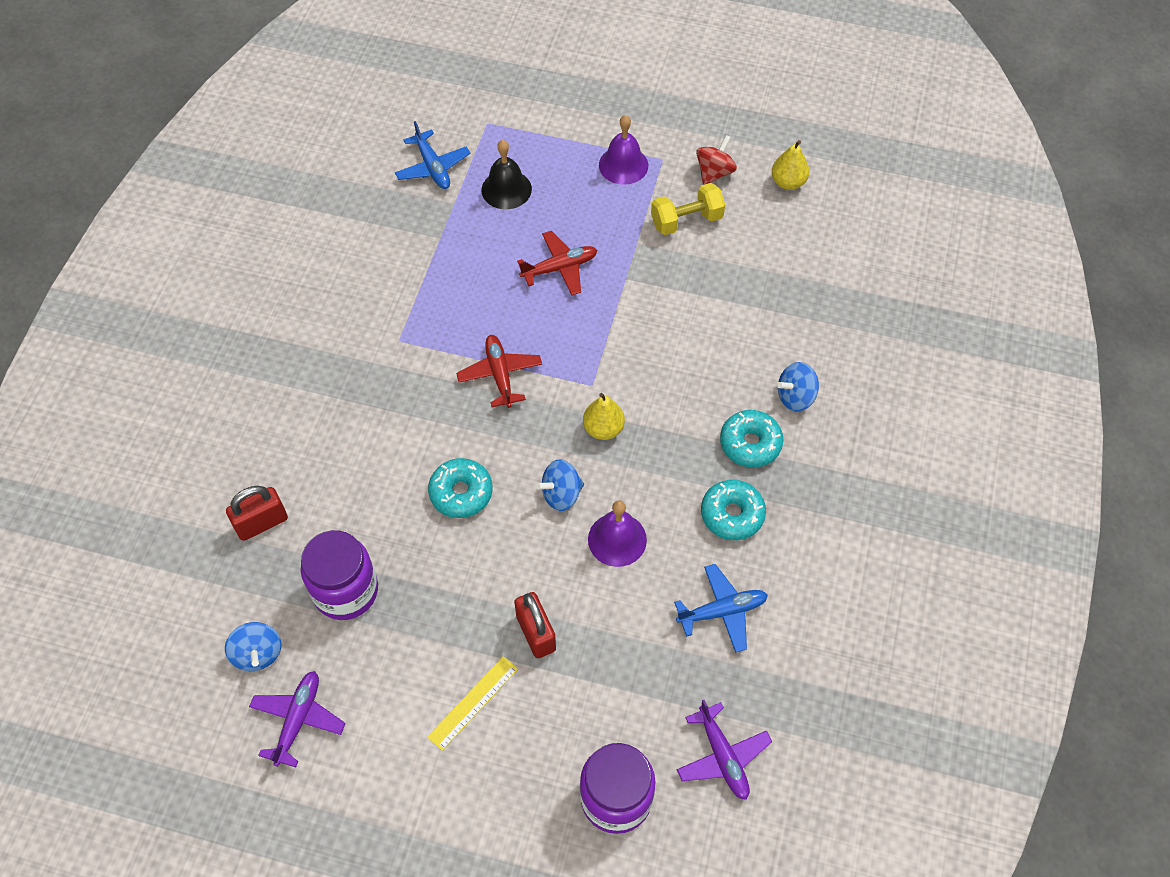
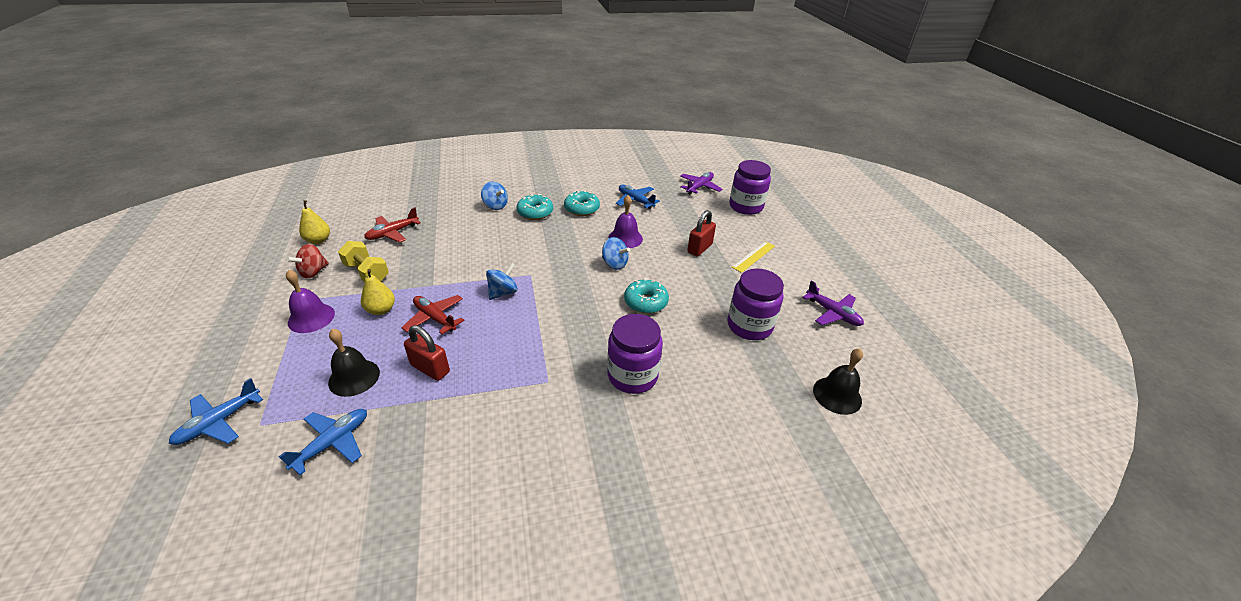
camera: 120 degrees left, 20 degrees down
blue spinning top [225,622,281,671] -> blue spinning top moved to [486,263,518,300]
red padlock [226,486,288,541] -> red padlock moved to [404,325,450,381]
purple plane [249,671,346,767] -> purple plane turned 120 degrees counterclockwise [802,280,864,326]
yellow ruler [427,656,518,751] -> yellow ruler turned 60 degrees counterclockwise [732,241,775,273]
red plane [456,335,542,408] -> red plane moved to [364,207,421,243]
yellow pear [583,393,625,440] -> yellow pear moved to [361,269,395,315]
red spinning top [696,135,737,185] -> red spinning top turned 60 degrees counterclockwise [286,244,329,279]
none -> blue plane [169,378,263,445]
none -> purple jar [607,314,663,394]
none -> black bell [813,348,863,415]

